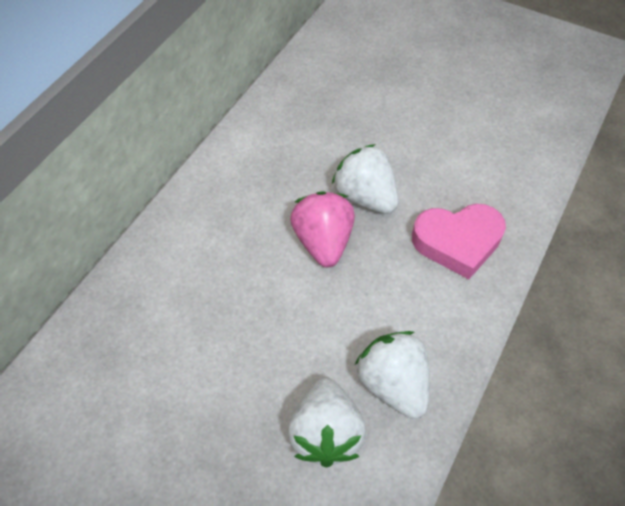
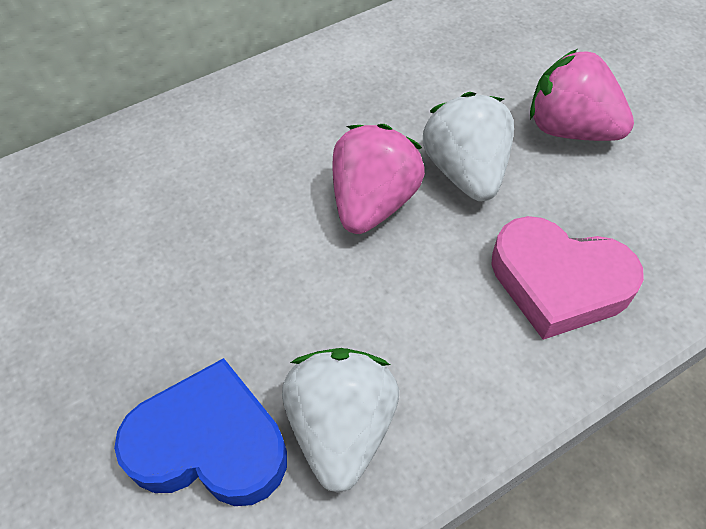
camera: 30 degrees right, 0 degrees up
white strawberry [287,377,366,467] -> blue heart [114,358,287,506]
none -> pink strawberry [530,49,634,141]

